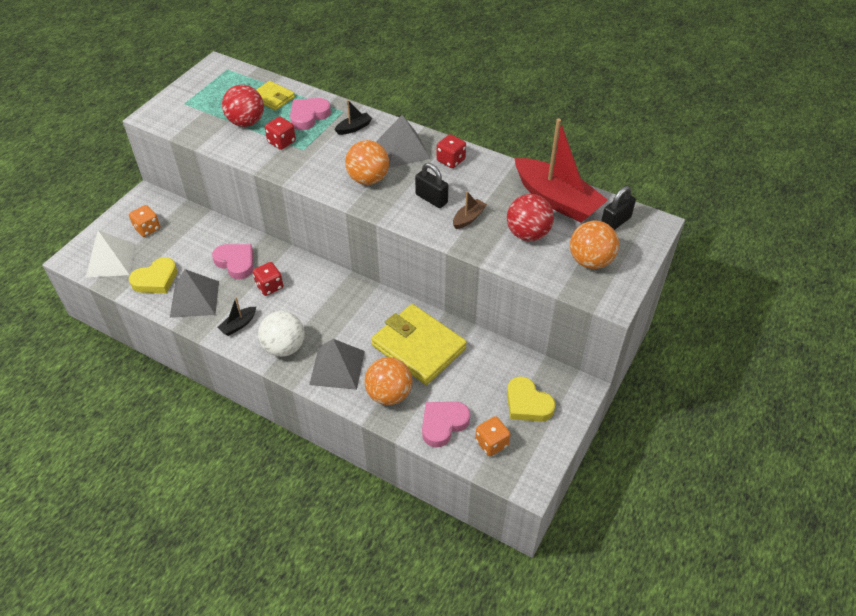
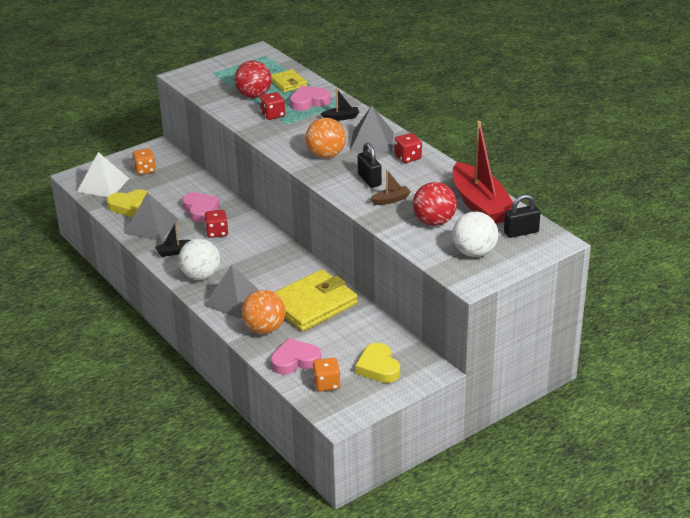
camera: 25 degrees right, 15 degrees down
yellow wallet [371,304,467,385] -> yellow wallet turned 75 degrees clockwise [274,270,358,331]
orange ball [570,221,619,269] -> white ball [452,212,498,257]

